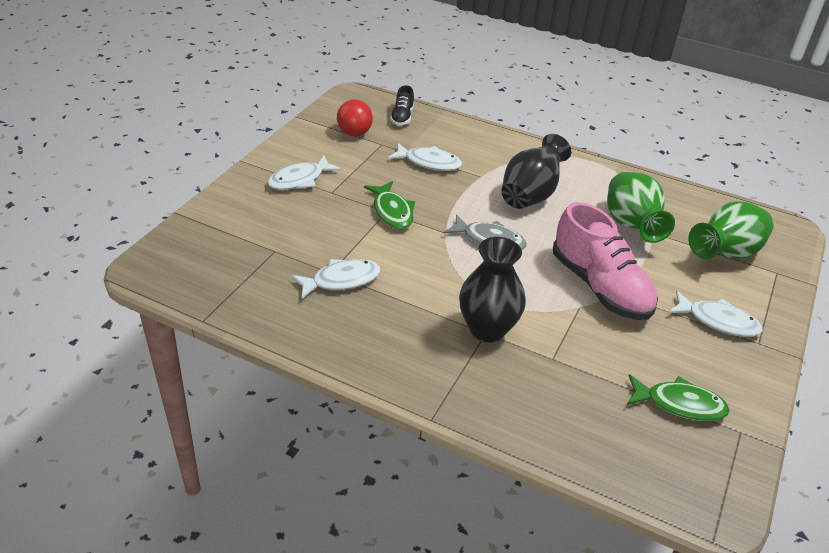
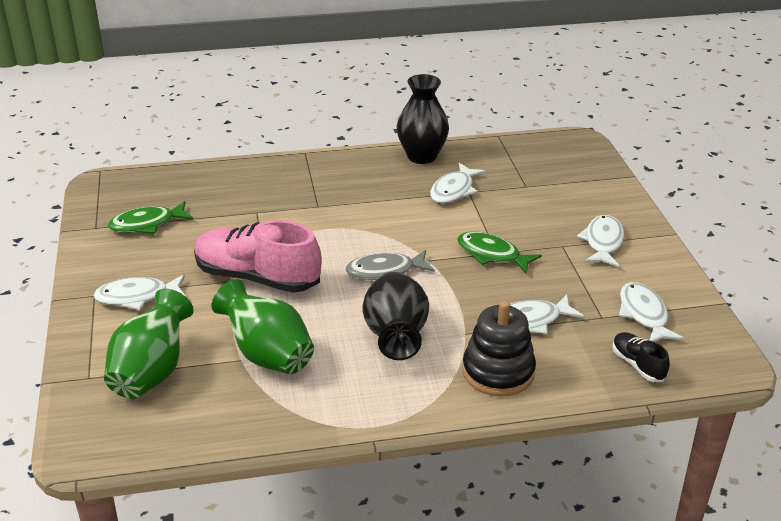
camera: 145 degrees right, 5 degrees down
red ball [337,99,373,136] -> white fish [619,282,684,342]
black vase [459,237,526,342] -> black vase moved to [397,74,449,164]
none -> black stacking toy [462,301,536,397]

